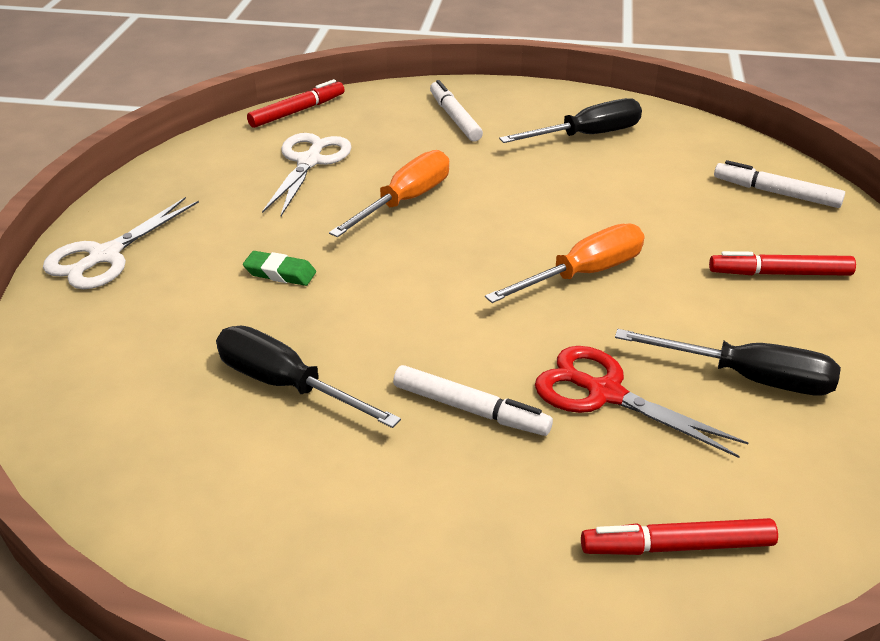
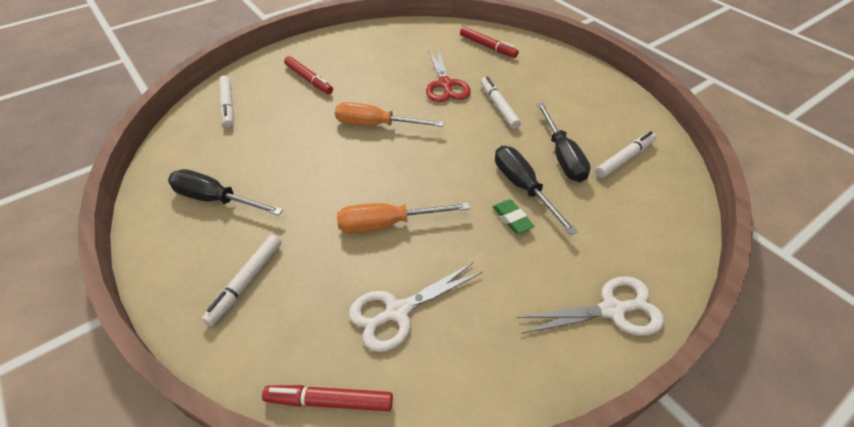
camera: 135 degrees left, 10 degrees up
black screwdriver [615,329,841,396] -> black screwdriver moved to [495,146,578,235]
none -> white marker [595,131,656,178]

